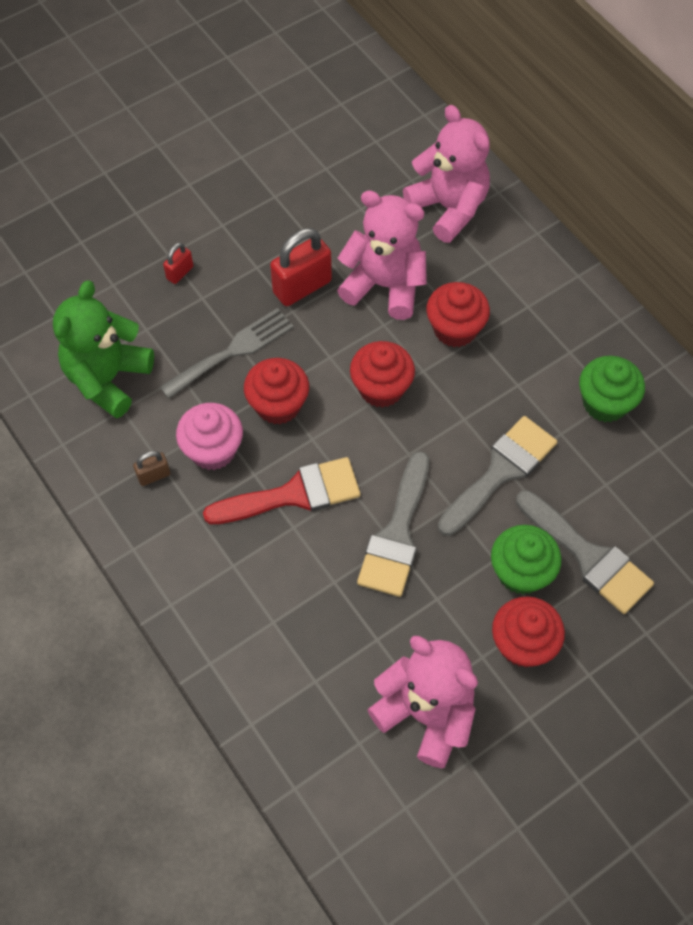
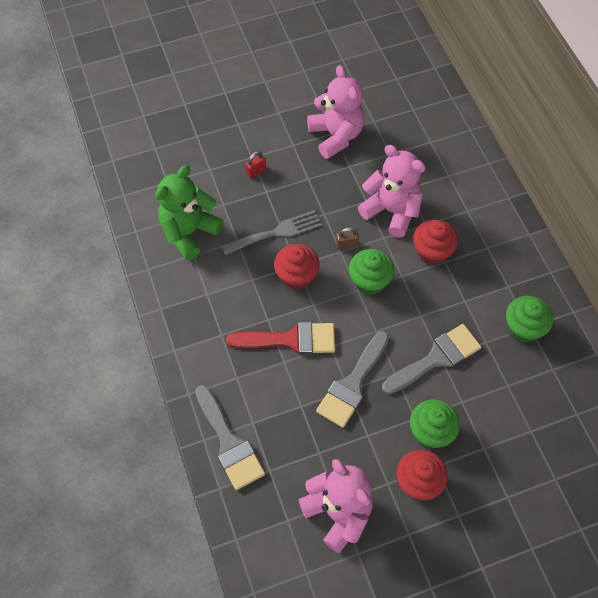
camera: 15 degrees right, 0 degrees up
brown padlock [133,451,171,486] -> brown padlock moved to [336,227,359,250]
pink cupcake [176,403,243,470] -> none
red padlock [270,228,332,306] -> none
red cupcake [350,341,415,408] -> green cupcake [349,249,395,295]
pink teddy bear [403,105,490,243] -> pink teddy bear moved to [307,65,364,159]
grey brush [516,490,654,614] -> grey brush moved to [195,385,265,490]

